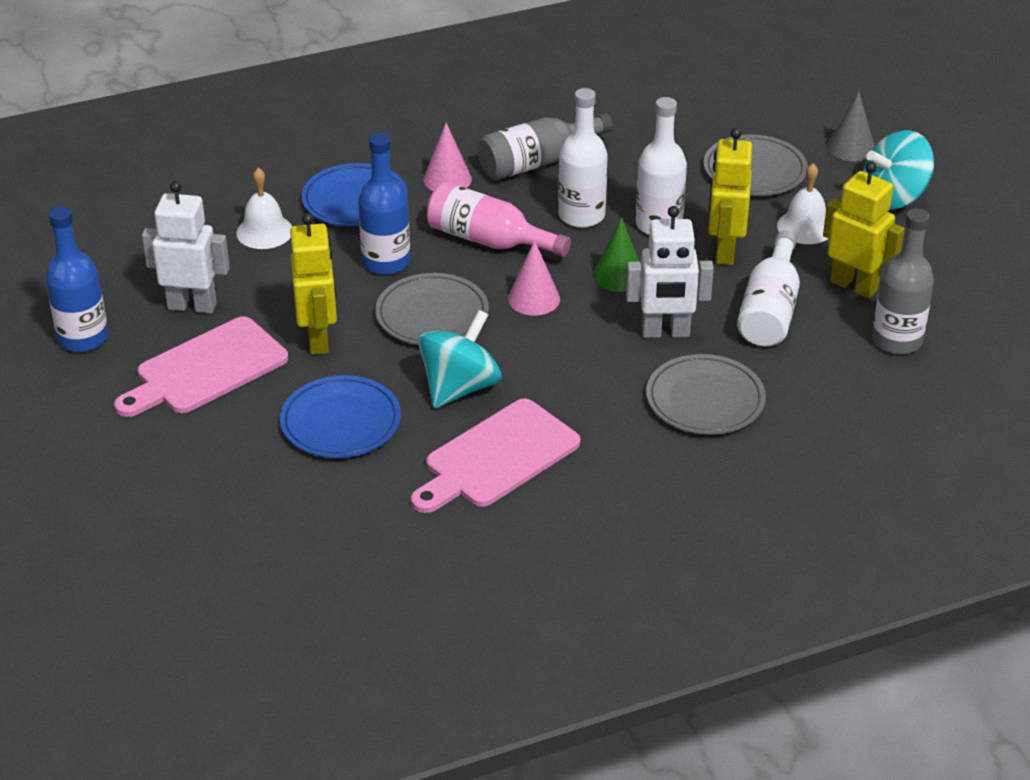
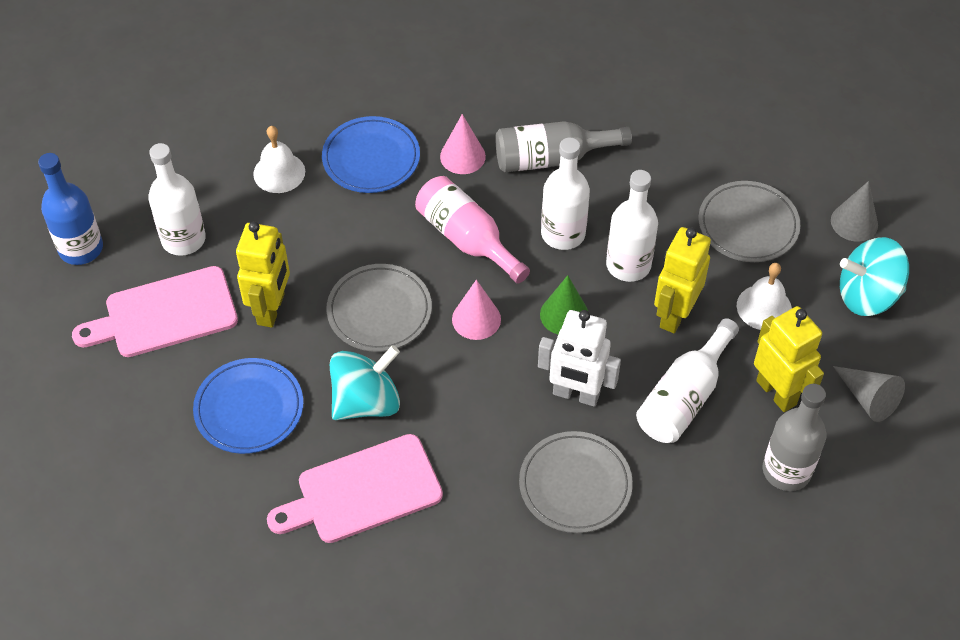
camera: 20 degrees right, 15 degrees up
white robot [142,181,230,313] -> white bottle [148,143,206,256]
blue bottle [358,133,410,275] -> none
none -> grey cone [833,366,905,422]

